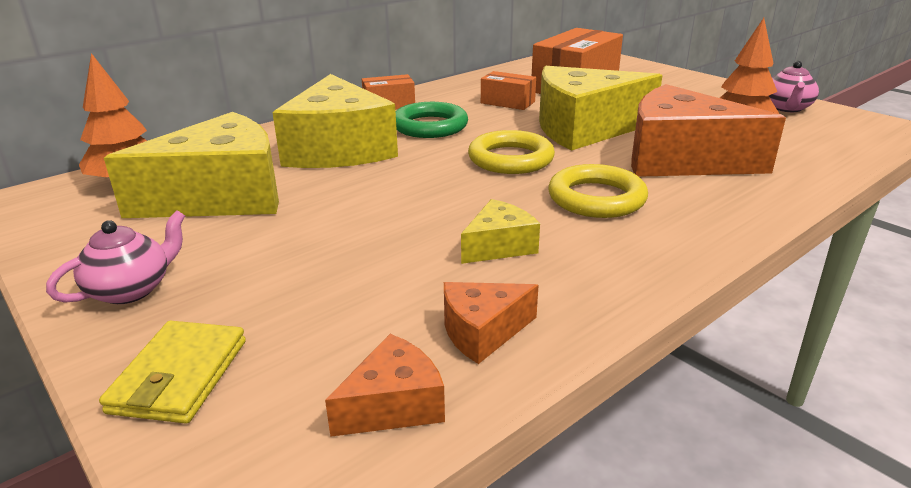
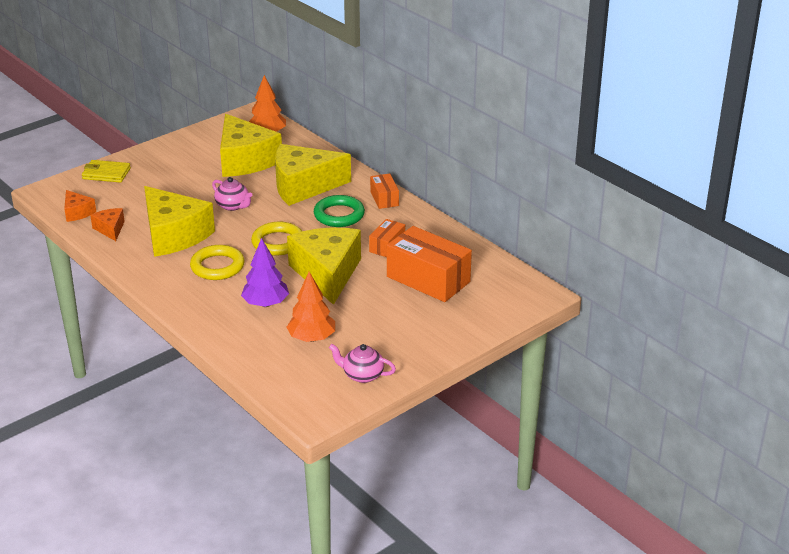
camera: 90 degrees right, 5 degrees up
pink teapot [46,210,185,304] -> pink teapot moved to [212,177,252,211]
yellow cheese [461,199,540,264] -> yellow cheese [144,186,215,257], size x2.15
orange cheese [631,84,786,177] -> purple tree [241,238,289,307]

